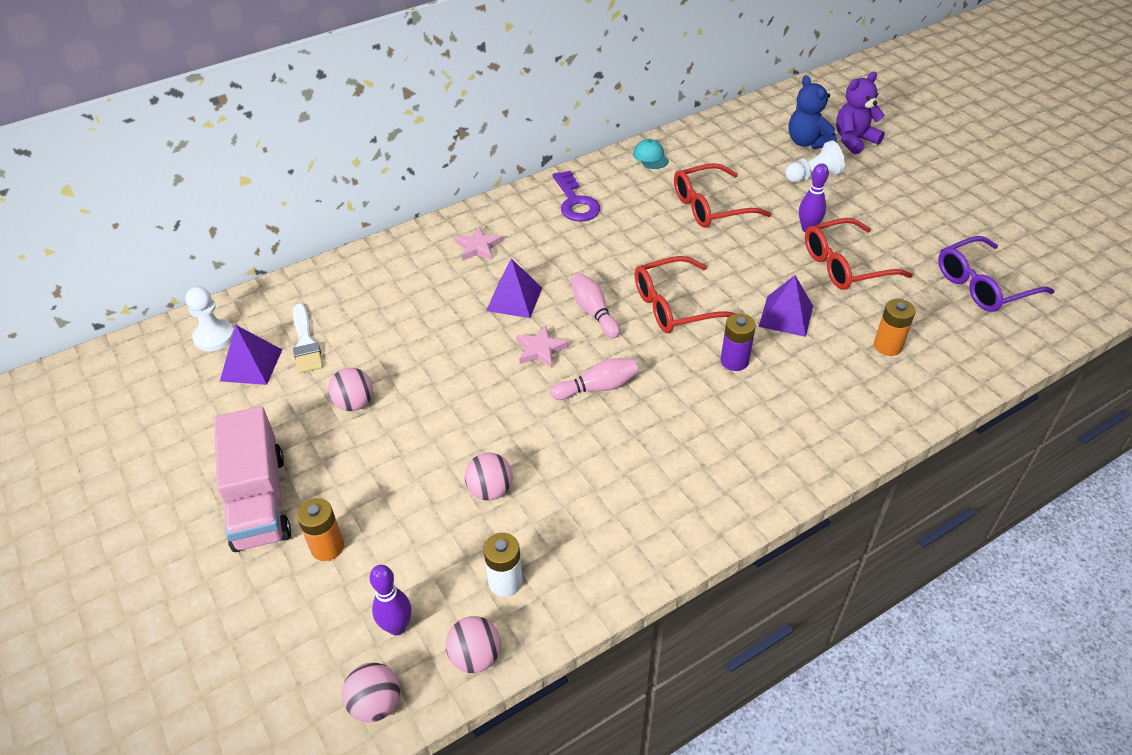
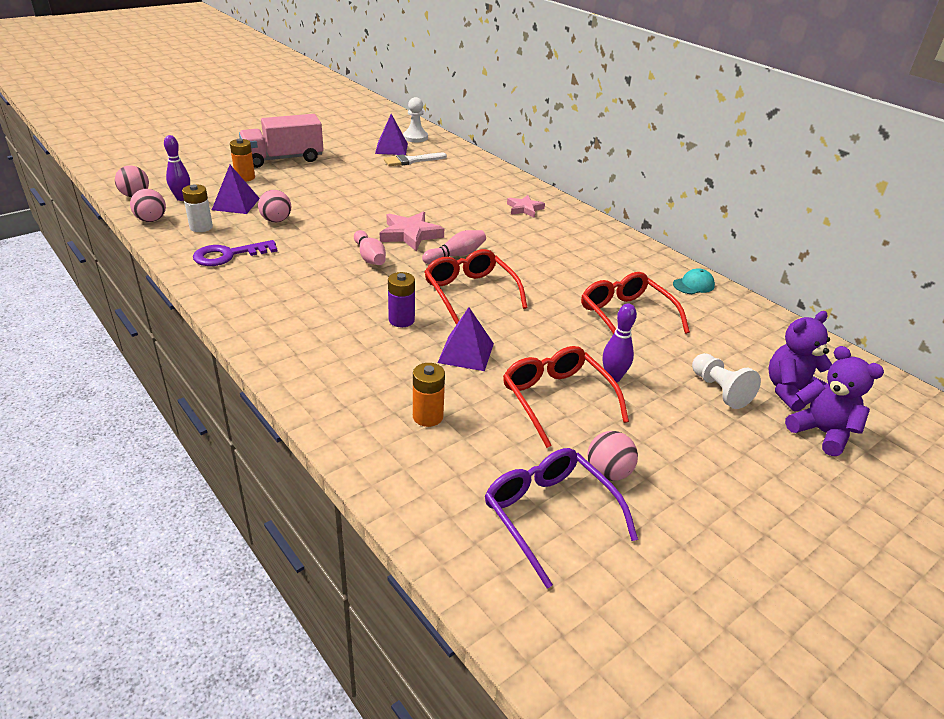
camera: 80 degrees right, 10 degrees down
pink ball [328,368,373,411] -> pink ball moved to [587,431,638,481]
purple pyramid [486,258,542,318] -> purple pyramid moved to [212,165,260,214]
pink star [516,326,568,368] -> pink star [380,211,444,251], size x1.56
purple key [553,171,601,222] -> purple key moved to [193,240,277,266]
blue teddy bear [788,75,837,149] -> purple teddy bear [769,311,832,412]

